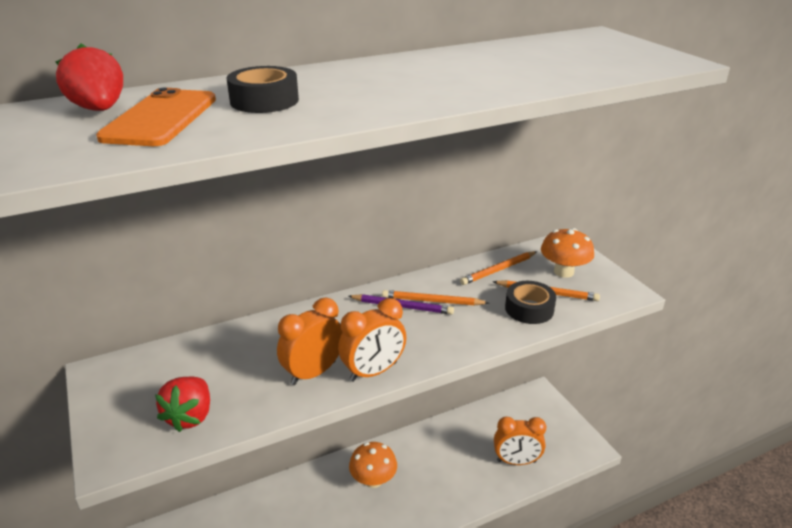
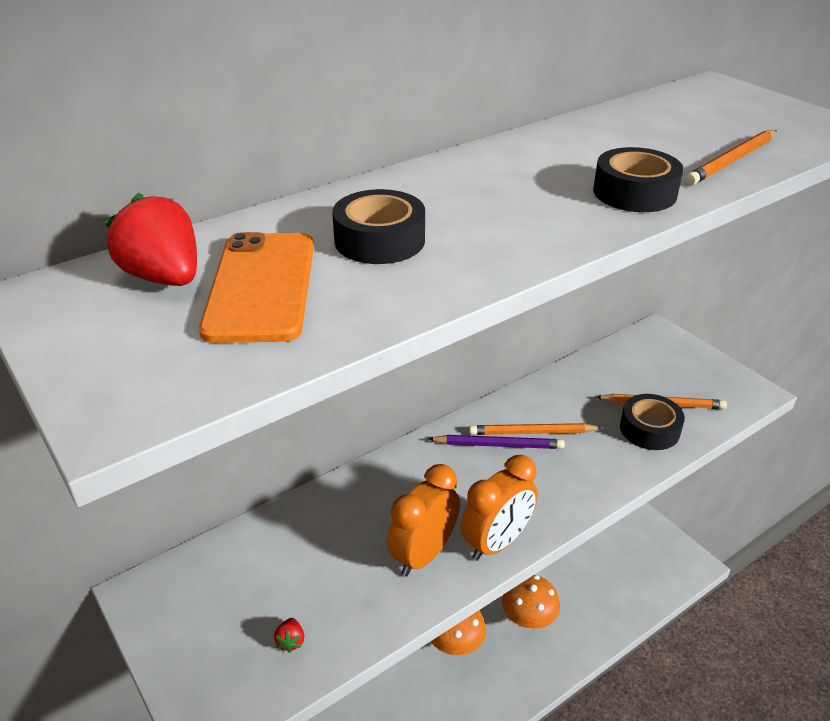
camera: 10 degrees left, 5 degrees up
red strawberry [155,376,210,432] -> red strawberry [274,618,304,653], size x0.45
orange pencil [460,251,537,285] -> orange pencil moved to [685,130,777,185]
orange clock [494,417,546,465] -> none
orange mushroom [541,228,594,278] -> orange mushroom moved to [502,575,560,629]
none -> black tape [593,147,683,212]

